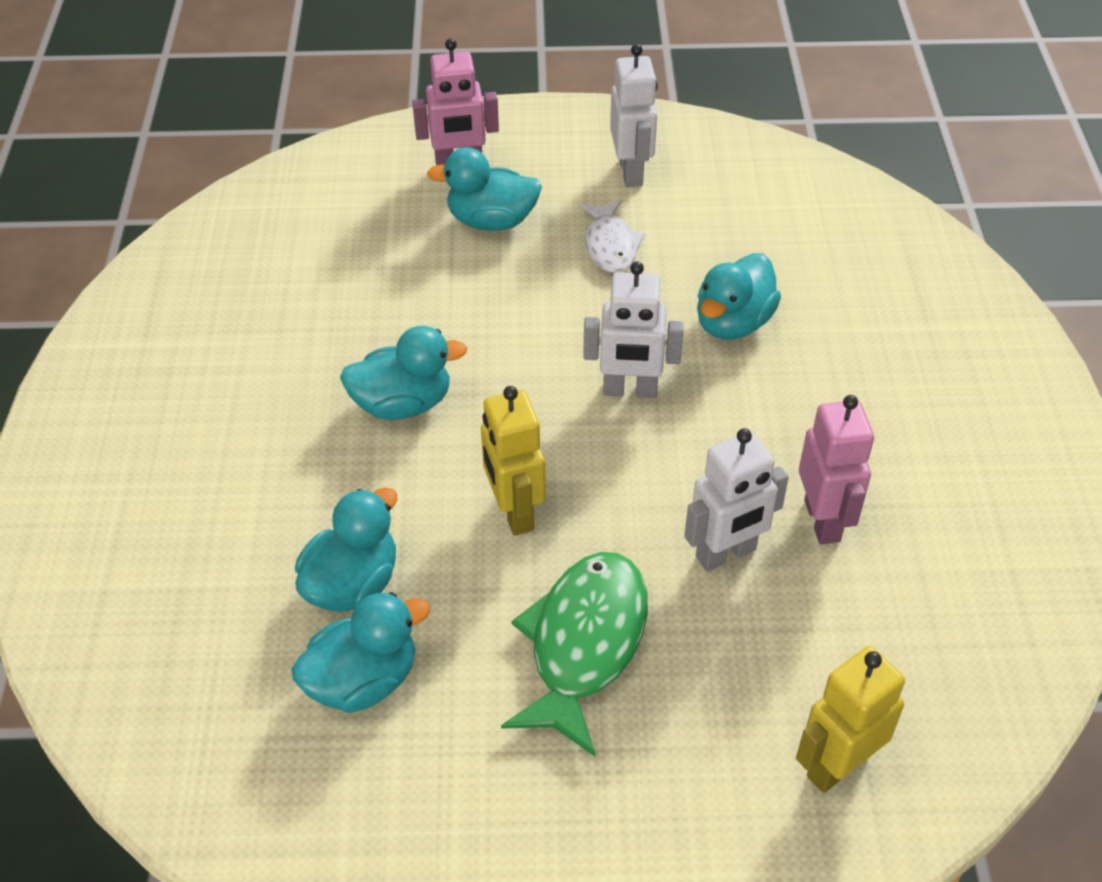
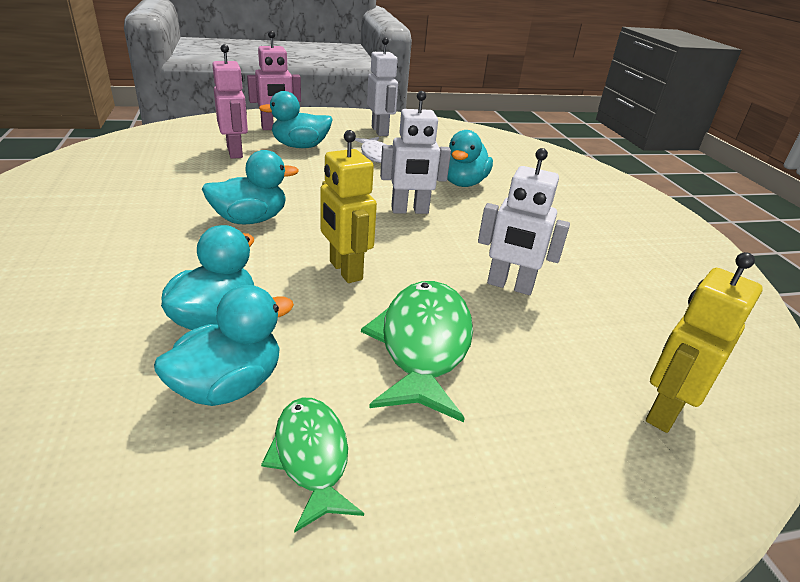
camera: 15 degrees left, 15 degrees down
white robot [684,428,789,572] -> white robot turned 60 degrees clockwise [478,148,570,295]
pink robot [799,395,874,545] -> pink robot moved to [212,44,248,159]
none -> green fish [261,398,364,533]

